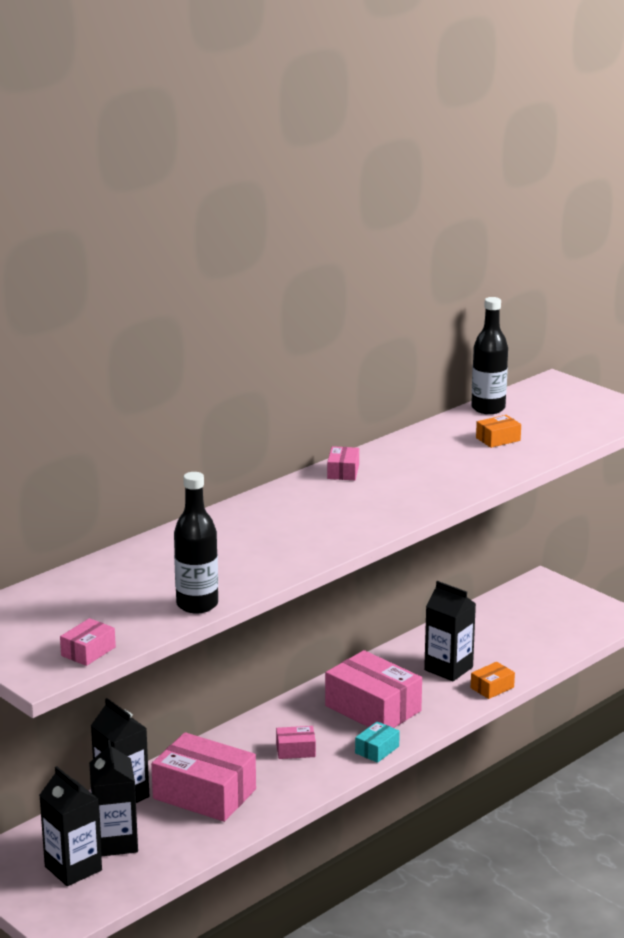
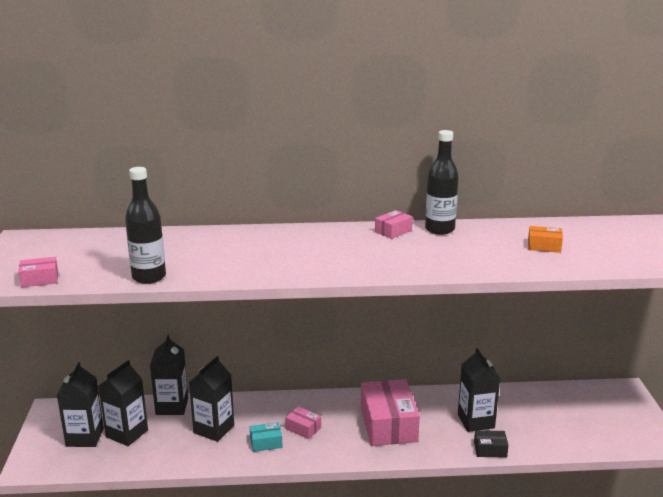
camera: 40 degrees right, 0 degrees up
pink box [151,732,256,822] -> black carton [189,356,234,442]
turquoise box [355,721,400,763] -> turquoise box moved to [250,422,282,452]
black bottle [471,297,508,414] -> black bottle moved to [425,130,459,235]
orange box [471,662,515,699] -> black box [474,430,509,458]

